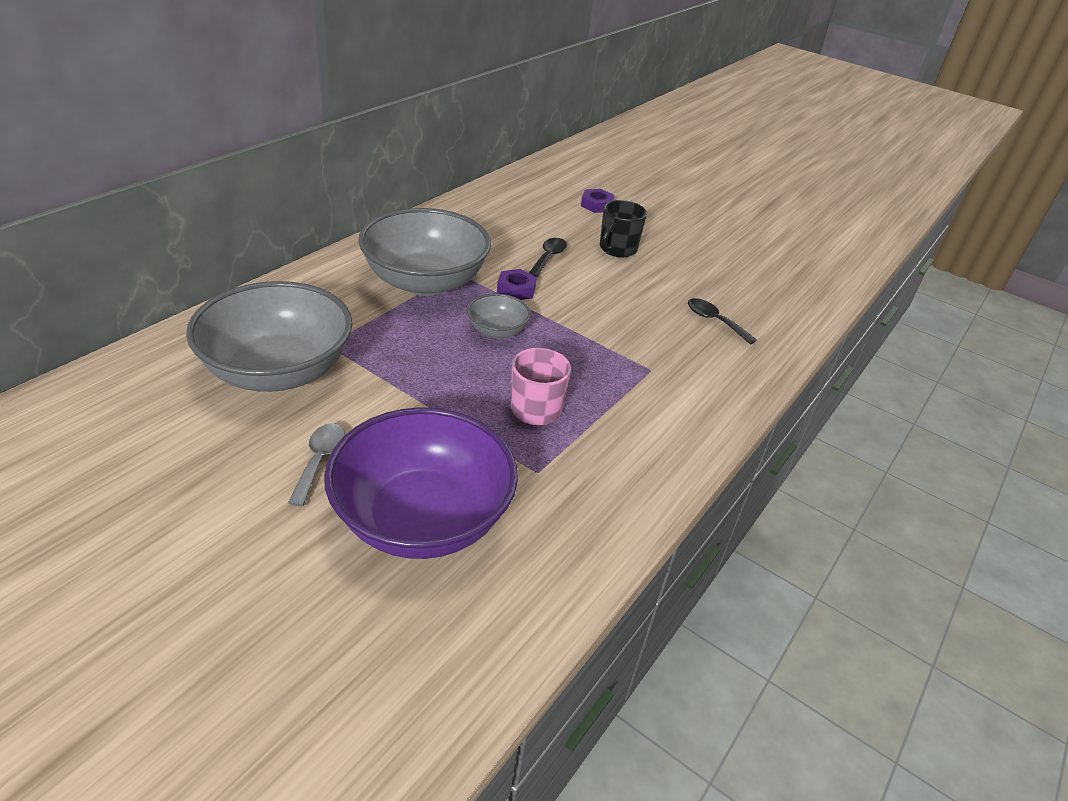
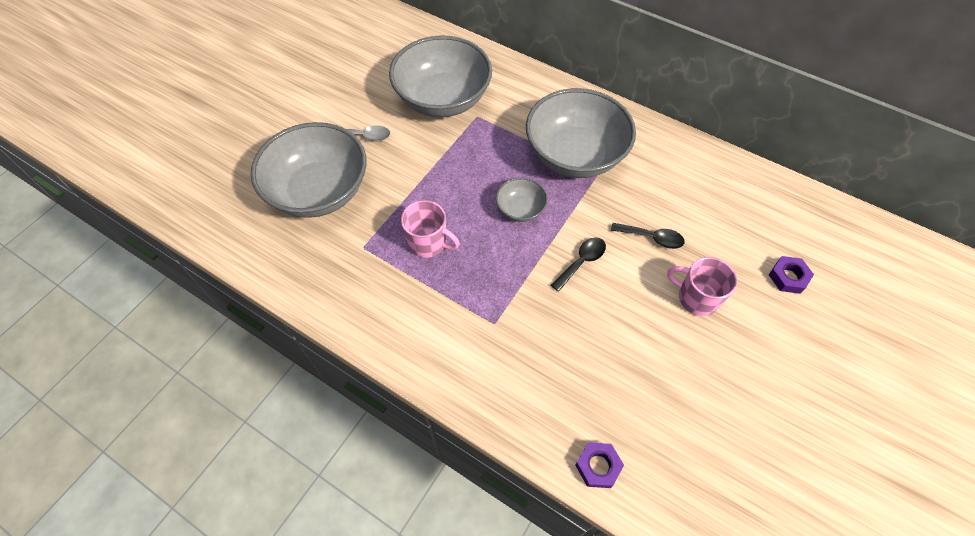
camera: 90 degrees right, 20 degrees up
purple bowl [324,407,518,559] -> grey bowl [251,122,367,218]
purple nut [497,269,537,300] -> purple nut moved to [575,442,624,488]
black mug [600,200,647,257] -> pink mug [667,257,737,316]
black spoon [688,298,757,345] -> black spoon moved to [551,237,606,292]

